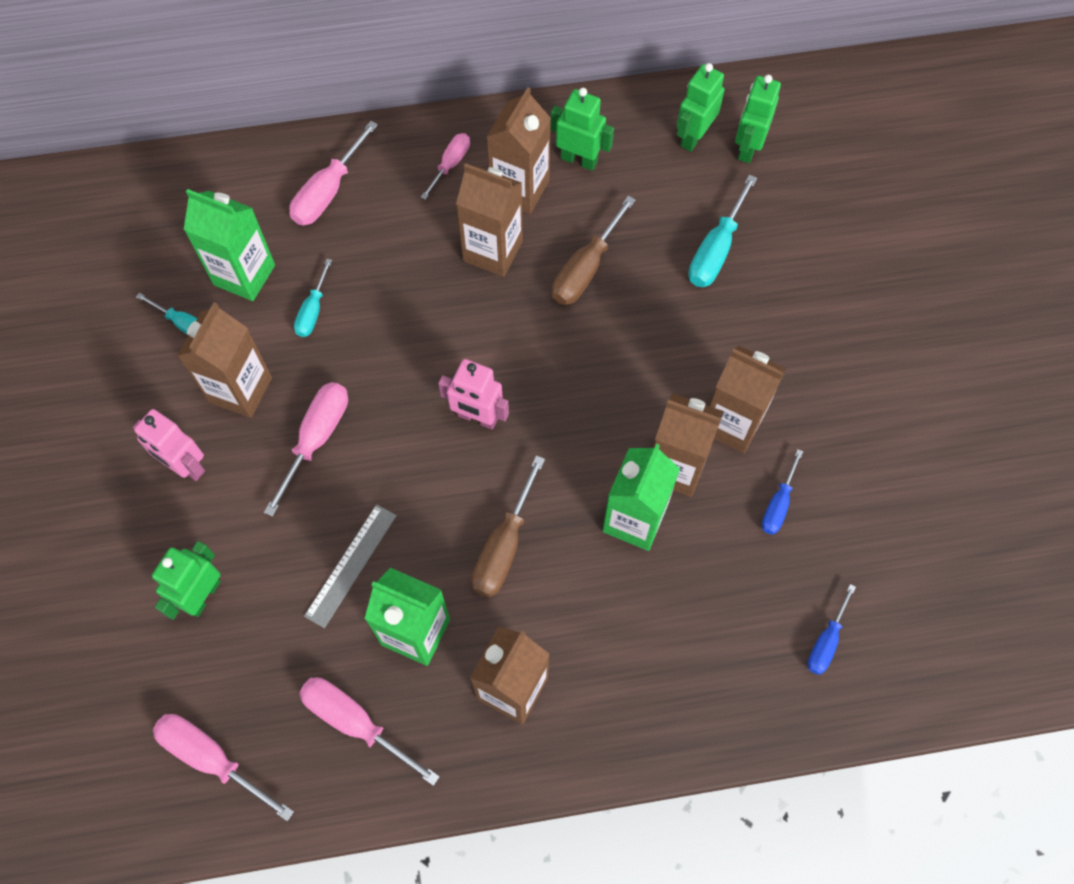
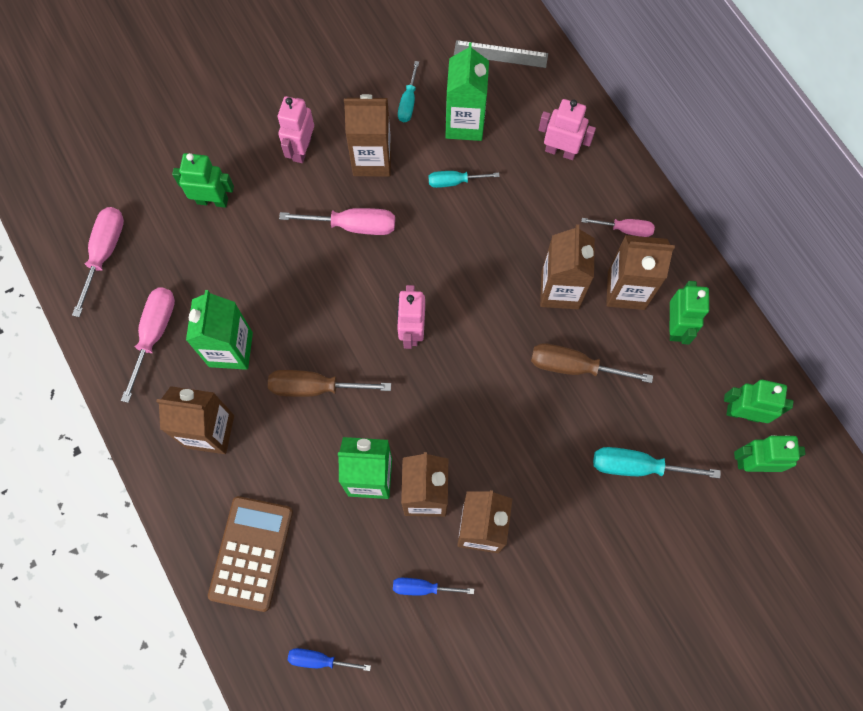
camera: 70 degrees right, 5 degrees up
pink screwdriver [289,121,378,225] -> pink robot [539,99,596,160]
grey ruler [304,504,397,628] -> grey ruler moved to [454,40,548,68]
none -> brown calculator [208,496,293,612]

